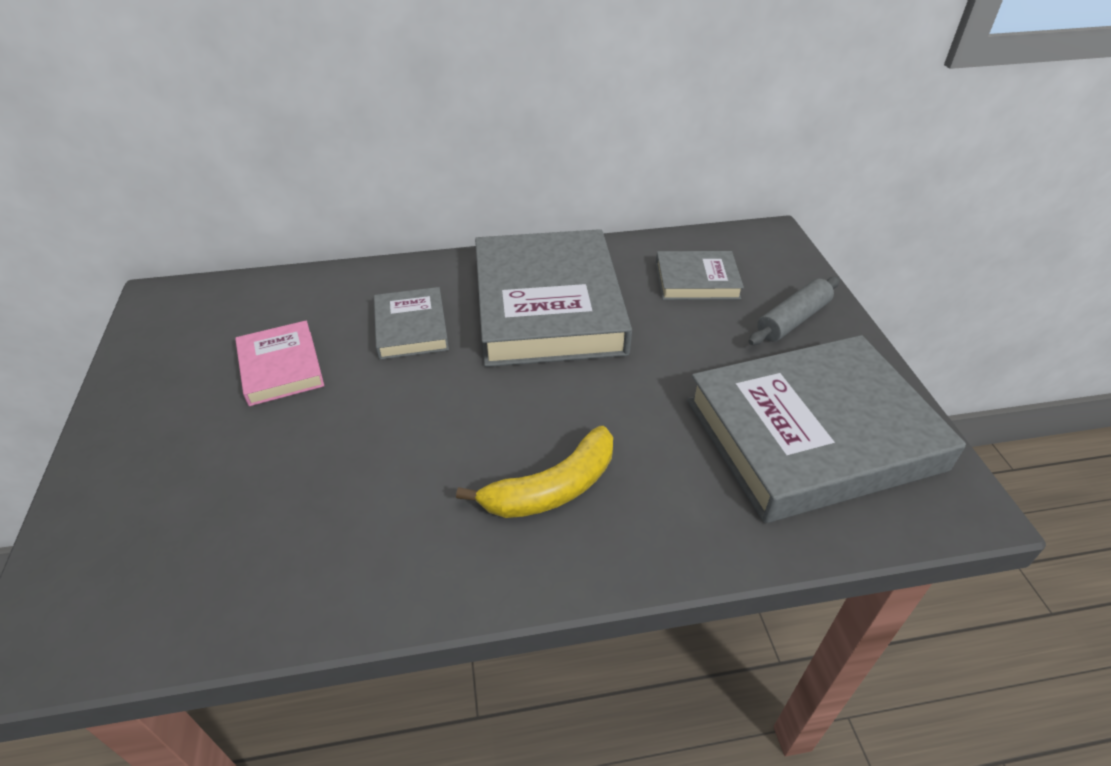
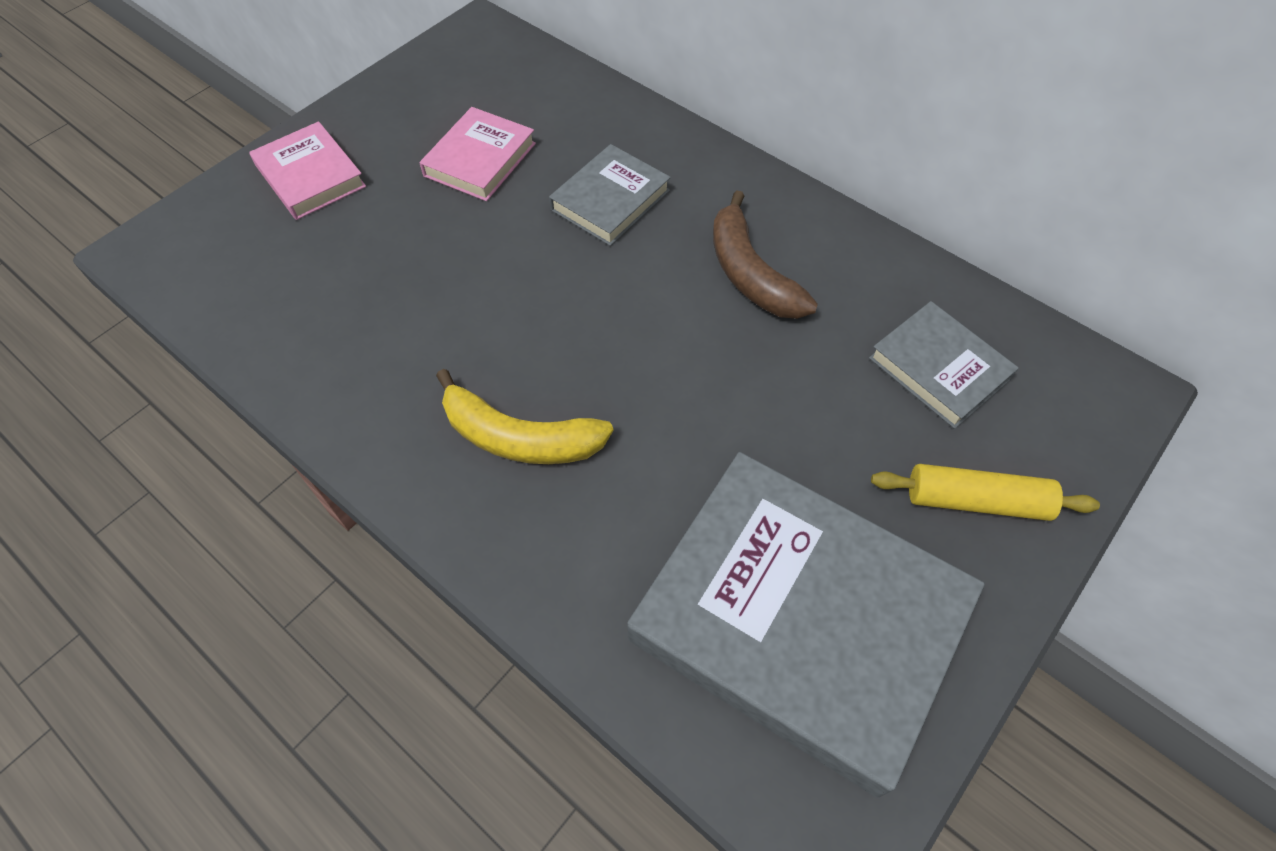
camera: 50 degrees right, 15 degrees up
grey book [475,229,632,367] -> brown banana [713,190,818,319]
grey rolling pin [748,277,840,345] -> yellow rolling pin [871,464,1100,521]
none -> pink book [249,121,366,220]

